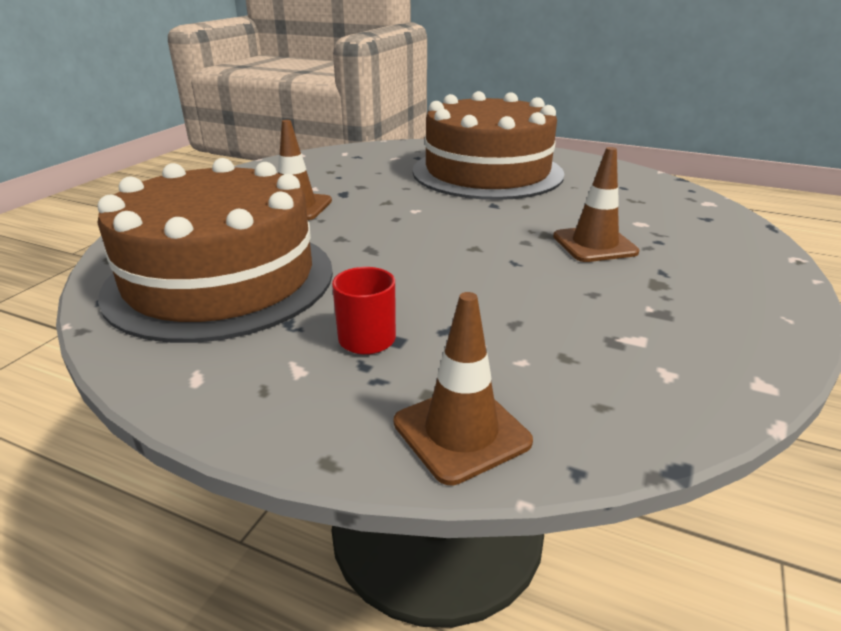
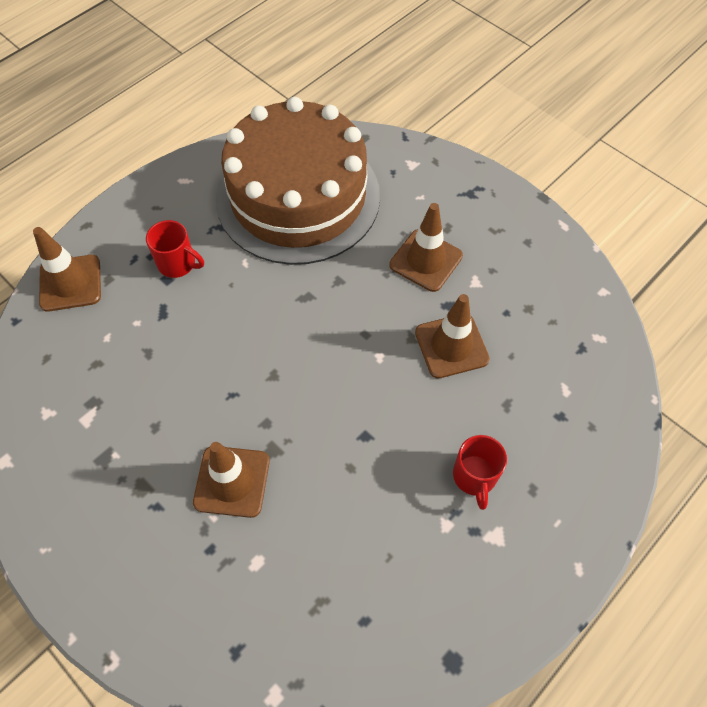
camera: 110 degrees right, 30 degrees up
brown cake [412,91,564,200] -> red mug [453,435,507,510]
none -> brown traffic cone [415,294,490,379]

